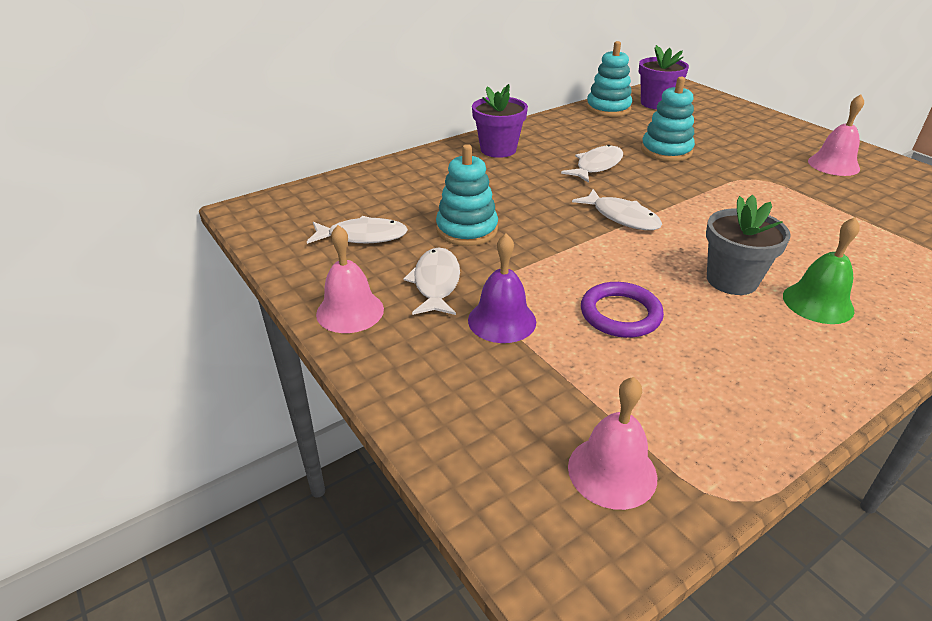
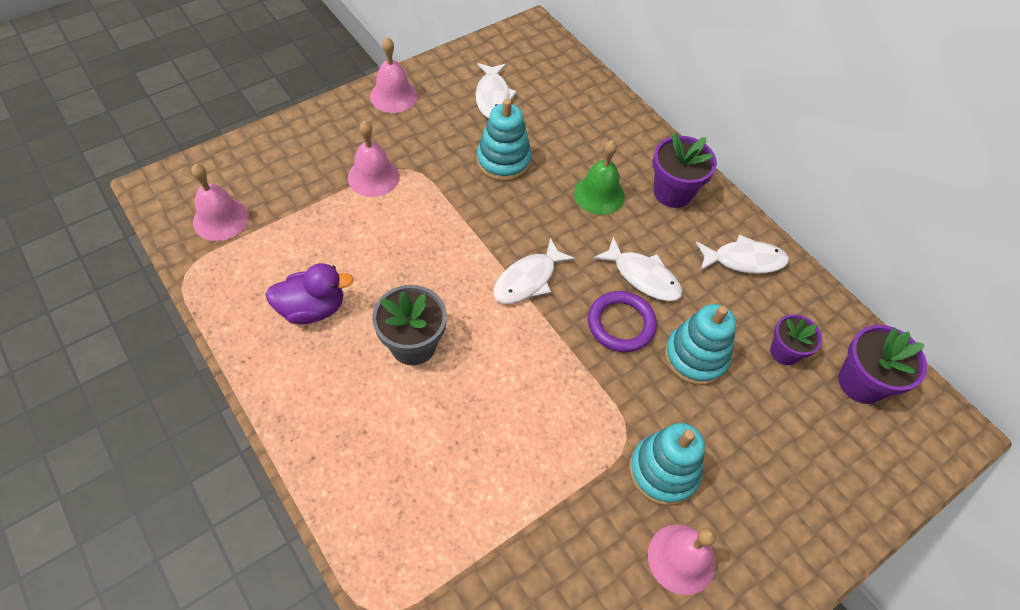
camera: 85 degrees right, 20 degrees up
white fish [403,248,460,315] -> white fish moved to [696,234,789,274]
purple bell [468,233,536,343] -> pink bell [348,120,400,197]
purple ring [581,282,664,338] -> purple ring moved to [588,291,657,352]
turquoise stacking toy [586,41,632,117] -> turquoise stacking toy moved to [629,423,705,506]
green bell [783,217,860,324] -> green bell moved to [574,140,625,215]
none -> purple duck [266,263,354,324]
none -> purple flower pot [770,314,822,365]

